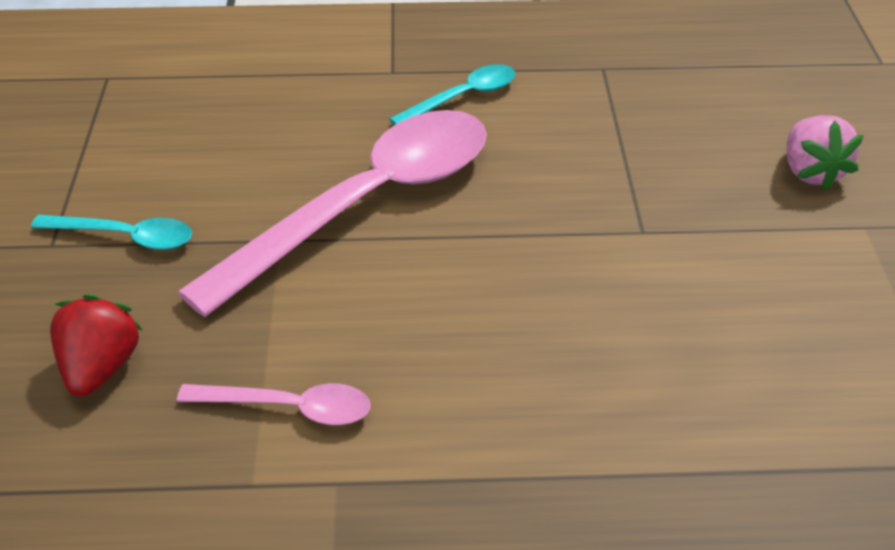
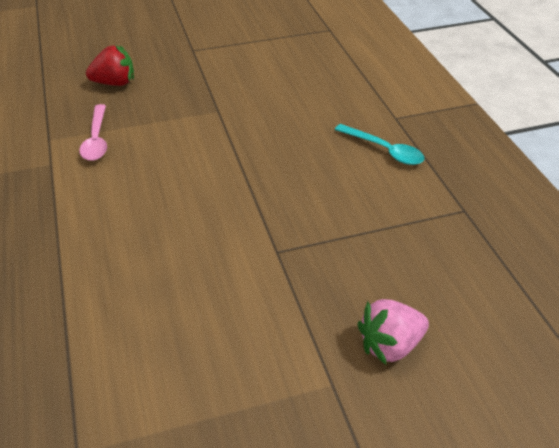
camera: 75 degrees right, 0 degrees up
turquoise spoon [31,215,192,250] -> none
pink spoon [177,110,487,317] -> none

